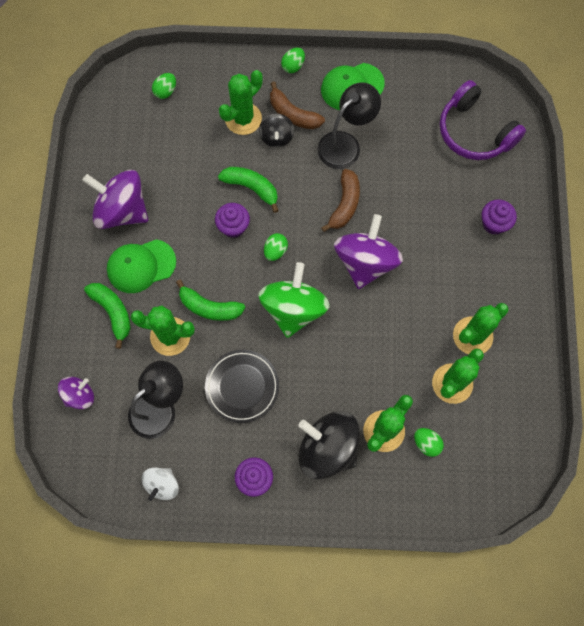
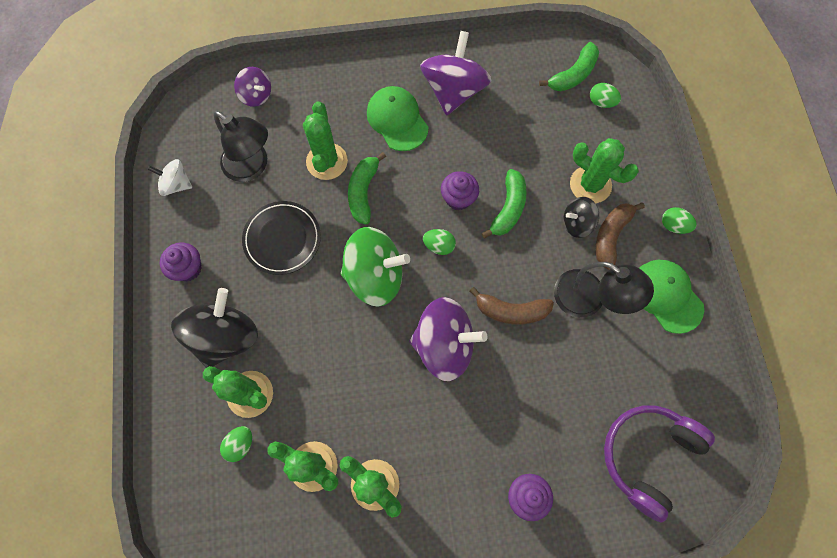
camera: 80 degrees right, 0 degrees up
green banana [84,283,131,349] -> green banana moved to [539,42,599,91]

